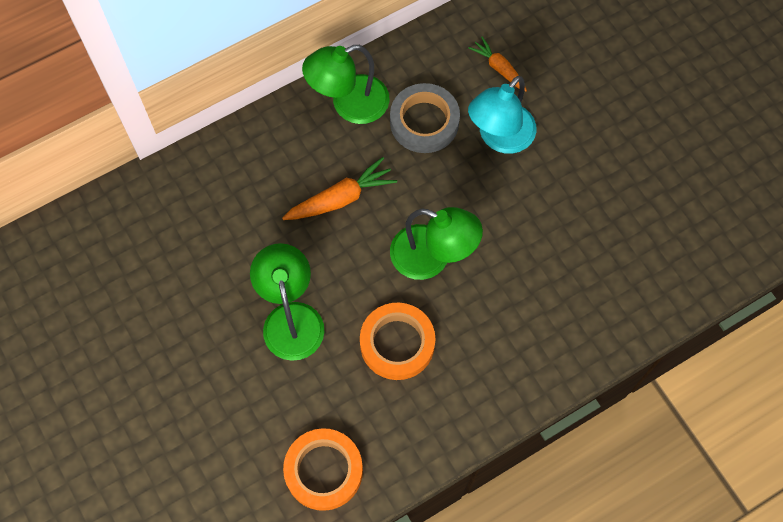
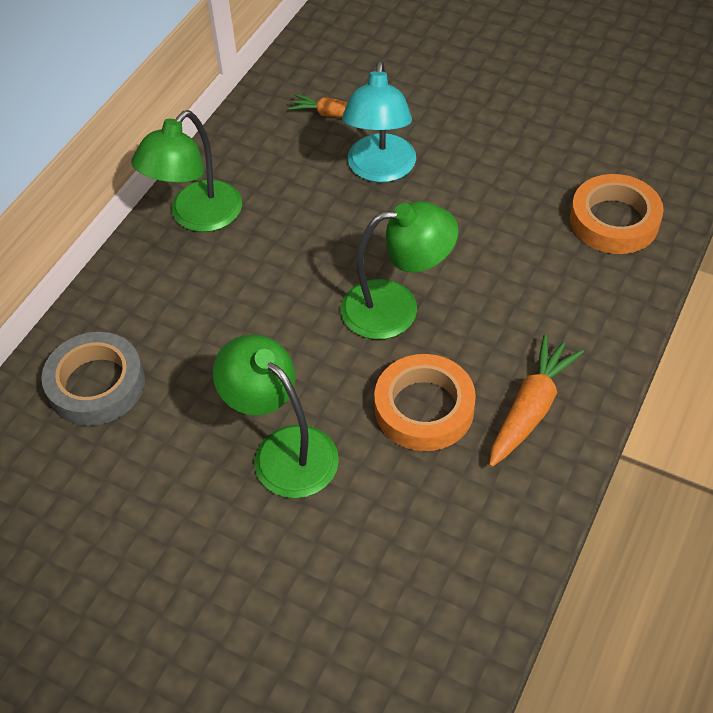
camera: 30 degrees left, 15 degrees down
orange carrot [282,157,397,220] -> orange carrot moved to [489,334,584,467]
orange tape [283,428,363,511] -> orange tape moved to [570,174,664,254]
grey tape [390,83,460,153] -> grey tape moved to [41,332,145,426]

